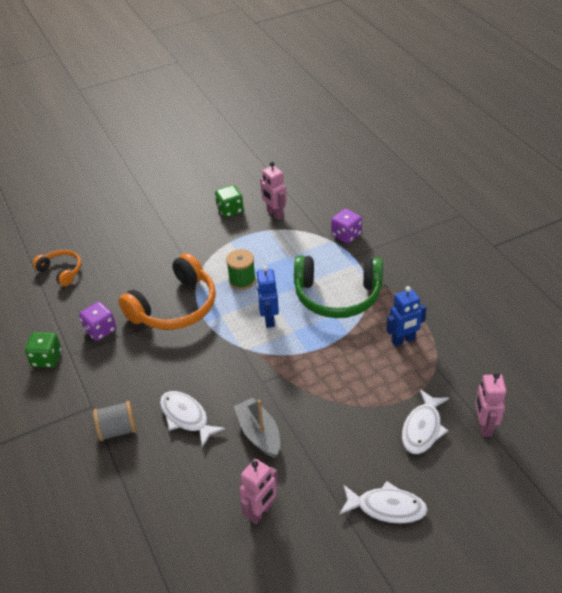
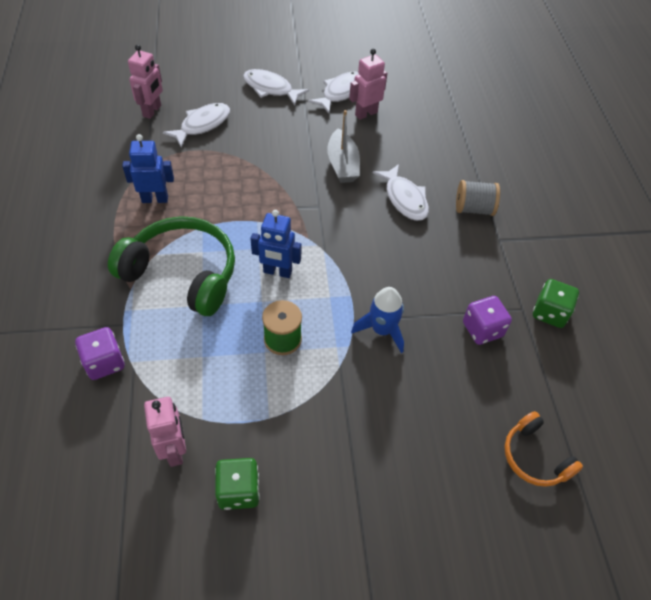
camera: 165 degrees left, 10 degrees up
orange headphones [118,253,216,330] -> blue rocket [351,287,404,353]
blue robot [256,266,279,328] -> blue robot turned 90 degrees clockwise [250,210,301,278]
none -> white fish [308,72,359,113]

